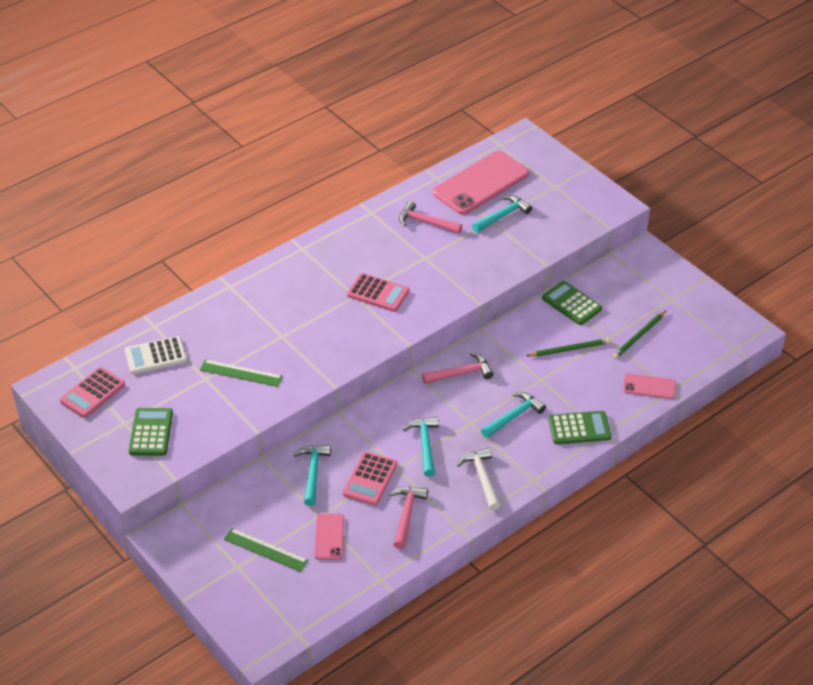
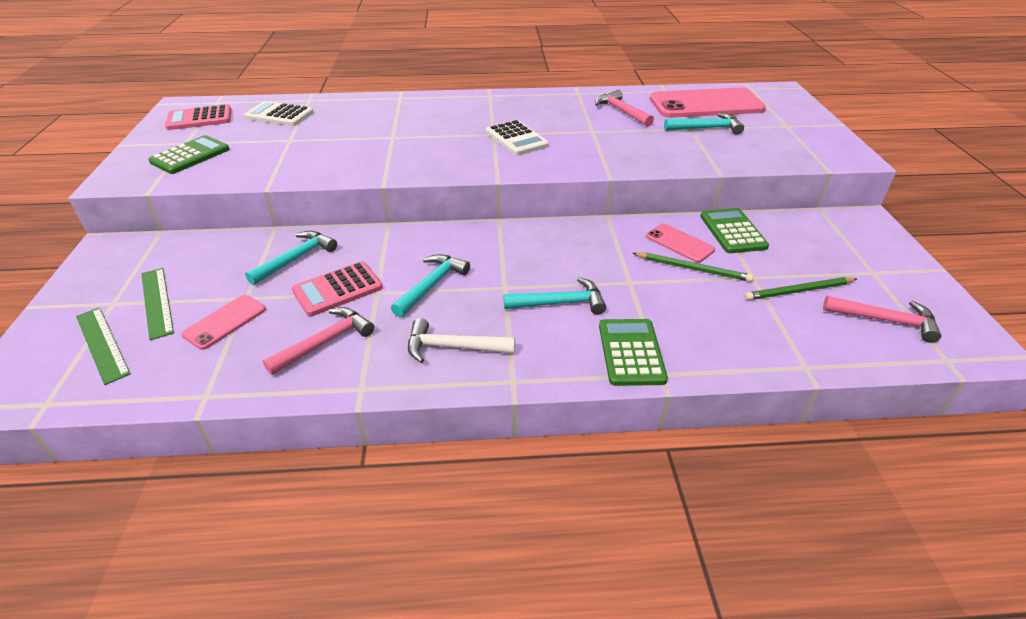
camera: 35 degrees right, 5 degrees down
green ruler [200,359,283,387] -> green ruler moved to [76,307,130,385]
pink calculator [347,273,409,312] -> white calculator [486,120,549,155]
pink hammer [422,352,494,384] -> pink hammer moved to [823,296,941,343]
white hammer [457,448,501,510] -> white hammer turned 105 degrees counterclockwise [408,318,515,363]
green calculator [549,411,611,445] -> green calculator turned 120 degrees counterclockwise [599,319,668,386]
pink phone [623,373,676,399] -> pink phone moved to [646,223,715,263]

